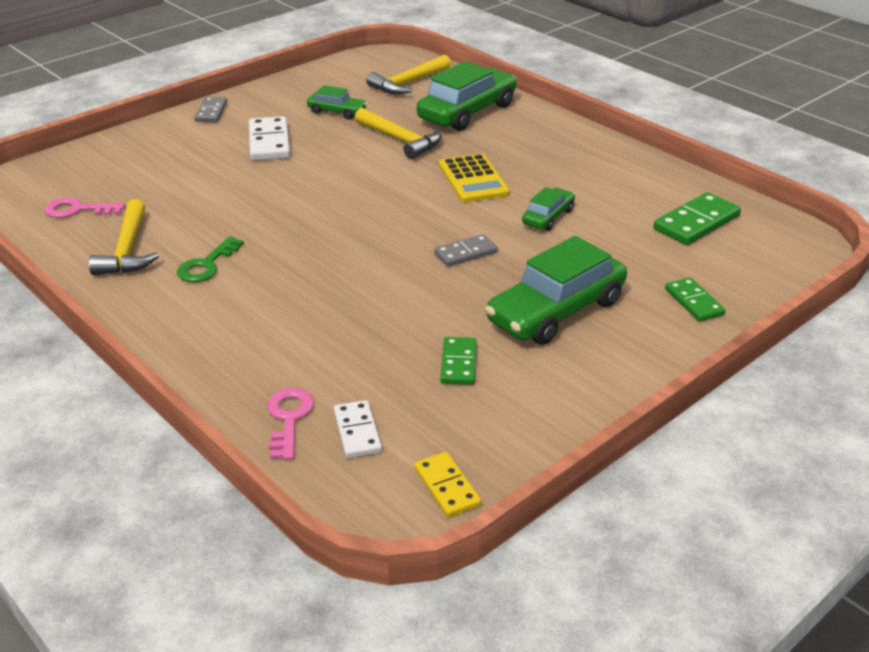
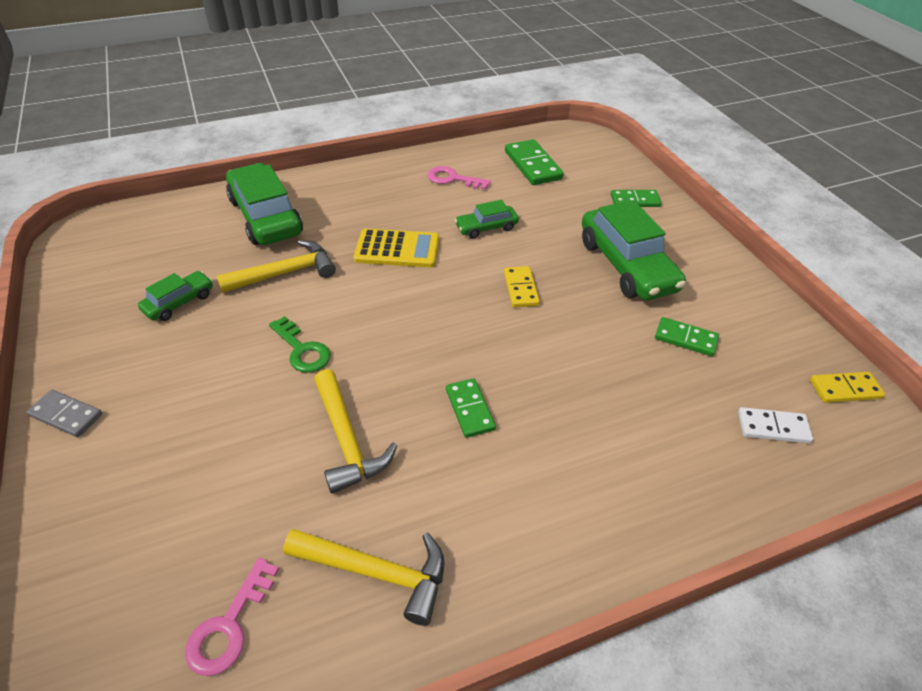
camera: 70 degrees left, 10 degrees up
green key [177,236,244,282] -> green key moved to [269,316,331,373]
white domino [249,116,290,161] -> none
pink key [267,388,314,460] -> pink key moved to [427,166,491,190]
yellow hammer [366,55,451,94] -> yellow hammer moved to [314,369,397,494]
grey domino [434,234,498,267] -> yellow domino [504,266,540,307]
green car [522,187,575,231] -> green car turned 75 degrees counterclockwise [455,200,519,239]
none -> green domino [446,378,496,438]

